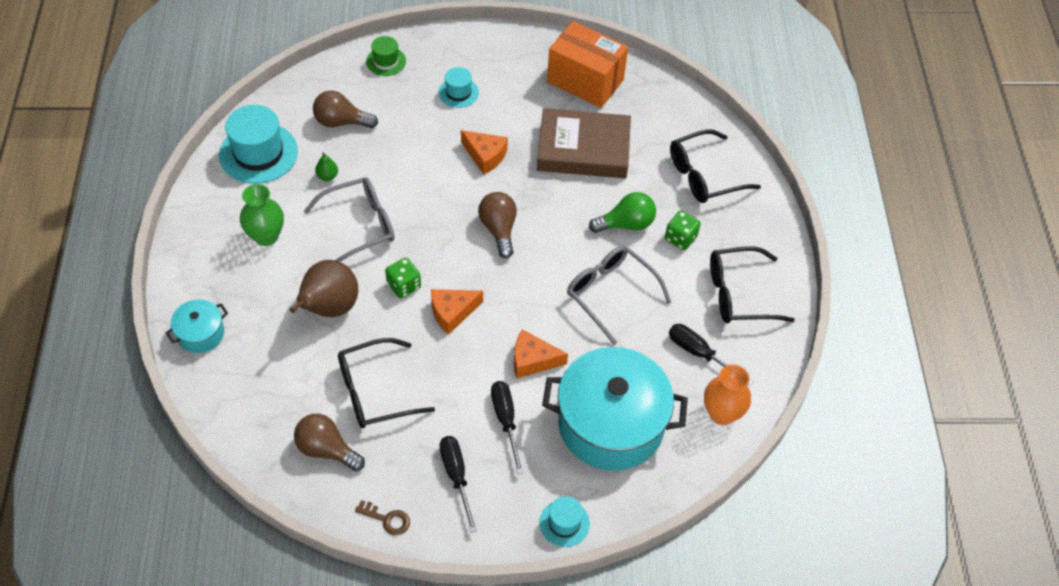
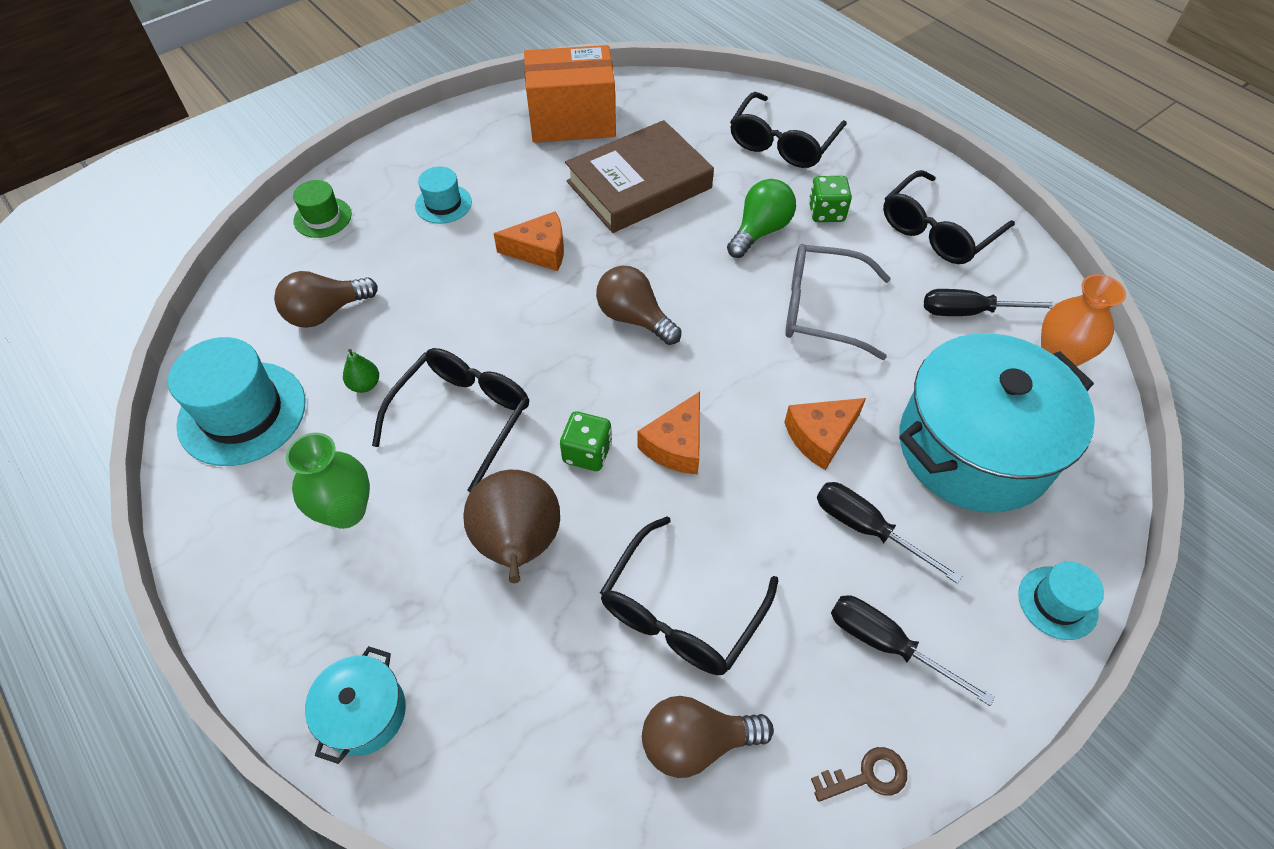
camera: 35 degrees left, 0 degrees up
grey glasses [304,177,395,262] -> black glasses [372,348,529,493]

